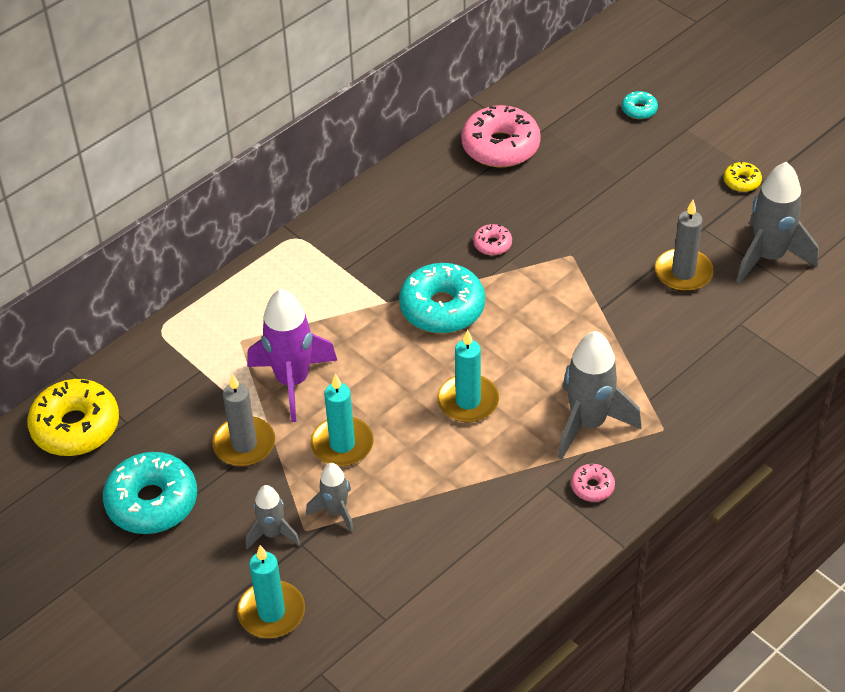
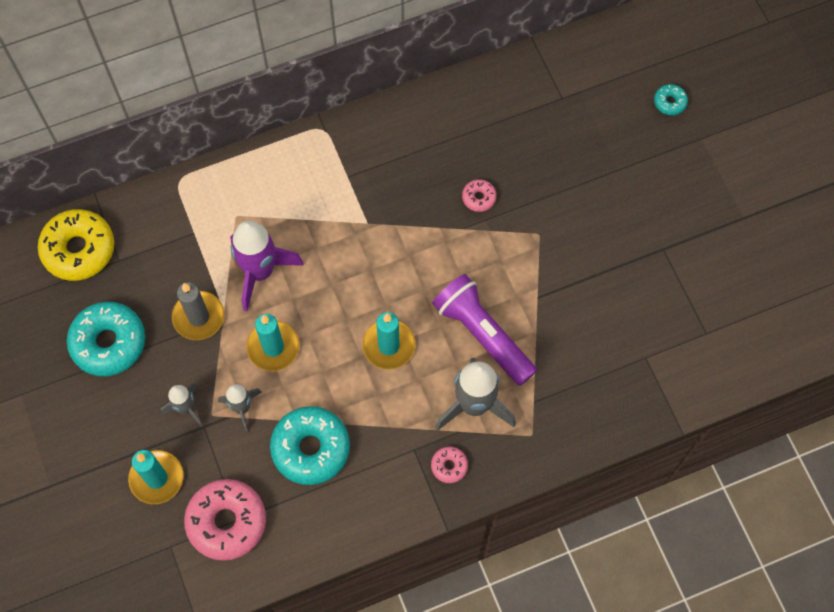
camera: 20 degrees right, 20 degrees up
turquoise donut [399,263,485,334] -> turquoise donut moved to [270,406,350,485]
pink donut [461,105,541,167] -> pink donut moved to [184,479,266,561]
grey candle [655,200,714,292] -> none
yellow donut [724,161,762,192] -> none
grey rocket [736,162,818,284] -> none
none -> purple flashlight [433,274,537,386]

